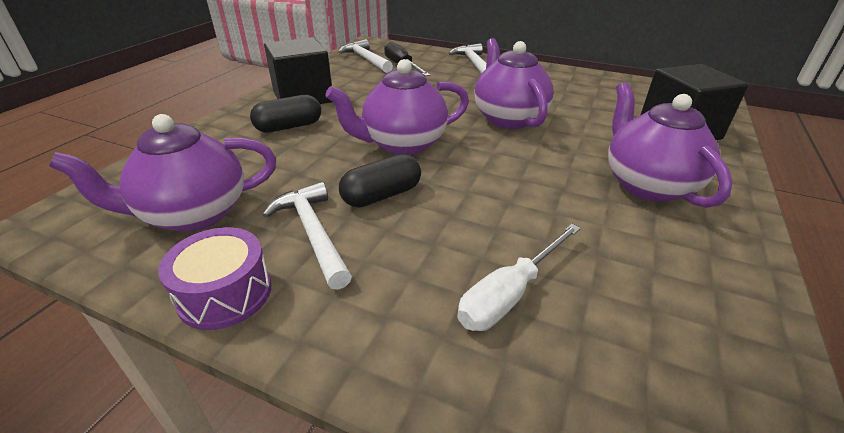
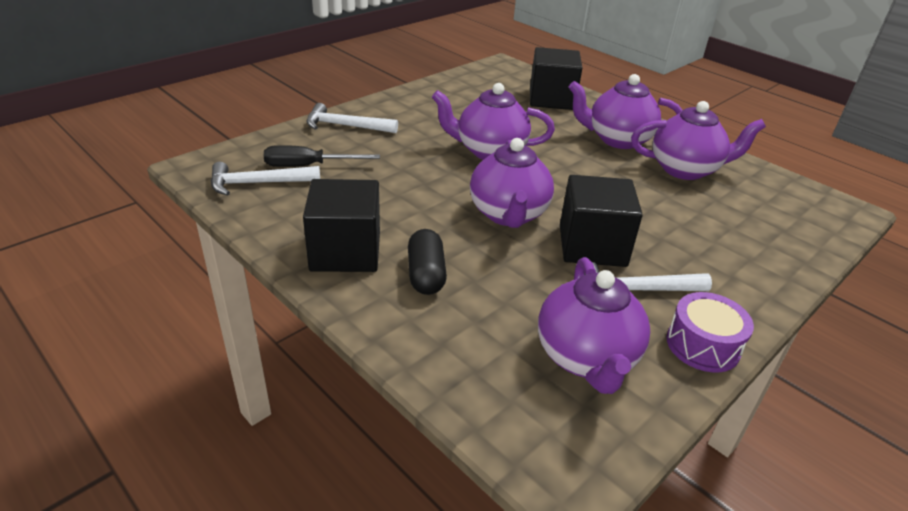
camera: 70 degrees left, 0 degrees up
black capsule [339,154,421,208] -> black cube [560,175,643,267]
white screwdriver [457,224,581,331] -> none
none -> purple teapot [631,101,766,180]

